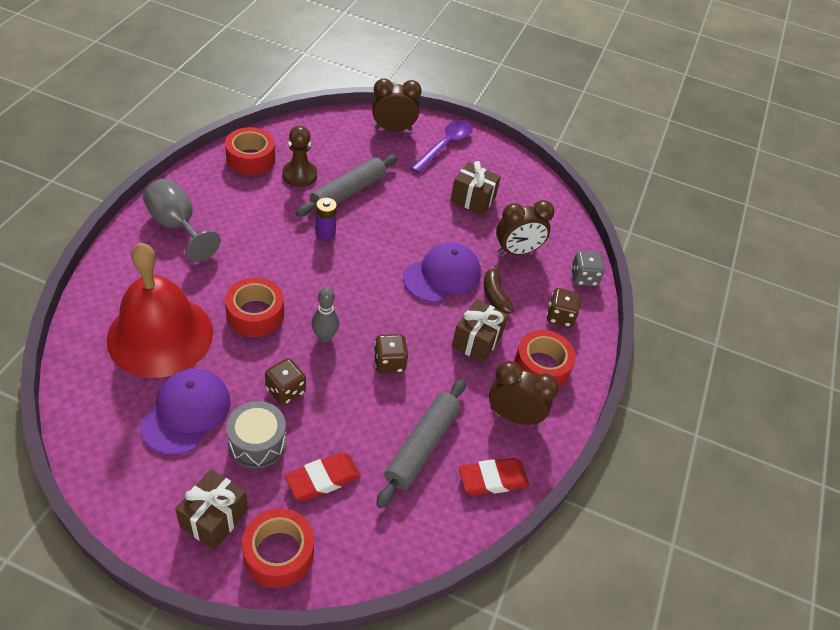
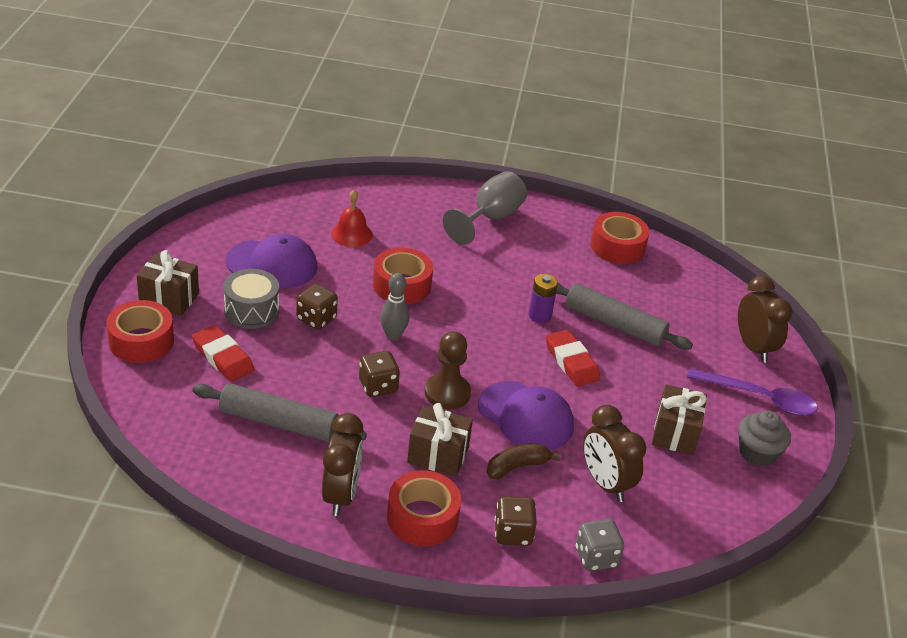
camera: 80 degrees right, 10 degrees down
red bell [106,243,213,378] -> red bell [331,190,373,247], size x0.42
brown pawn [282,126,317,187] -> brown pawn moved to [425,331,471,410]
red eraser [459,458,529,495] -> red eraser moved to [546,330,600,387]
none -> grey cupcake [738,411,791,466]

